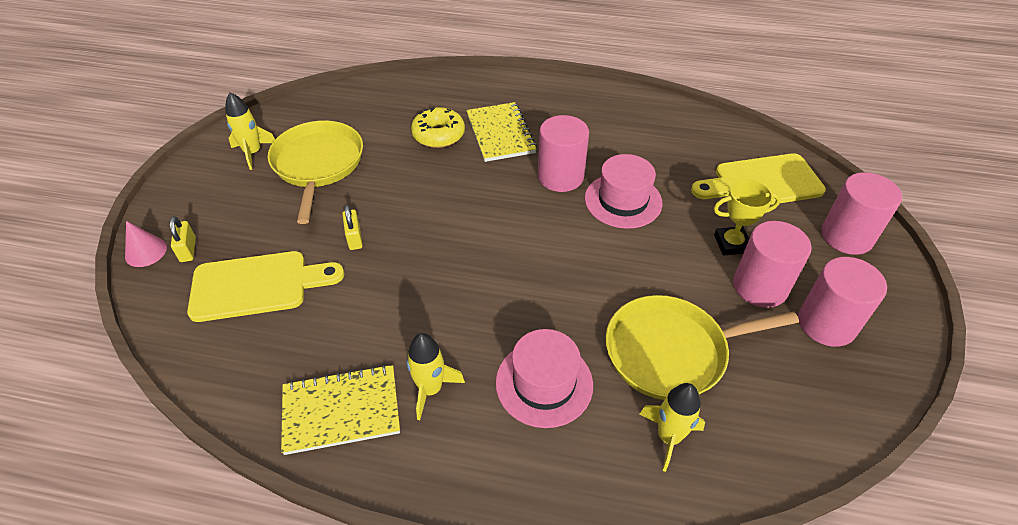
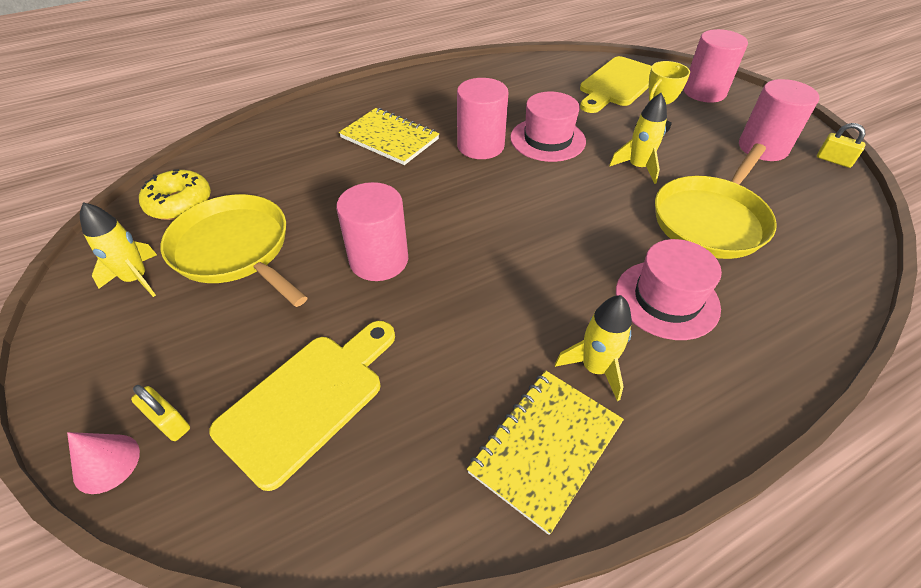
camera: 40 degrees left, 0 degrees up
yellow padlock [342,205,363,250] -> yellow padlock moved to [817,123,866,168]
yellow donut [411,106,465,148] -> yellow donut moved to [139,169,211,220]
yellow rocket [639,383,705,472] -> yellow rocket moved to [609,93,667,184]
pink cylinder [733,221,812,308] -> pink cylinder moved to [336,182,408,281]

